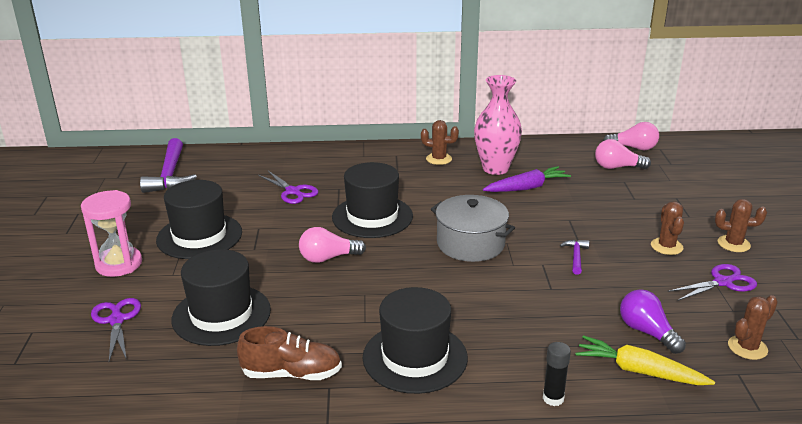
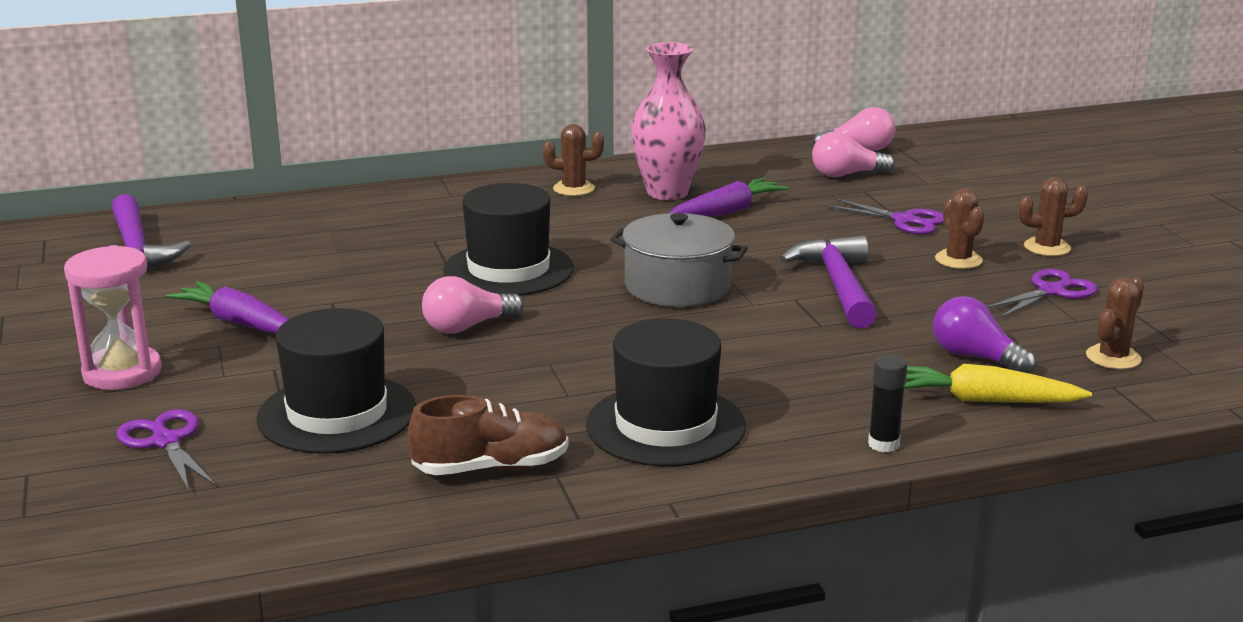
camera: 15 degrees left, 5 degrees down
black hat [156,180,242,259] -> purple carrot [166,281,289,334]
purple scissors [258,171,318,204] -> purple scissors moved to [825,198,944,234]
purple hammer [560,239,589,275] -> purple hammer [780,235,877,328], size x2.09

